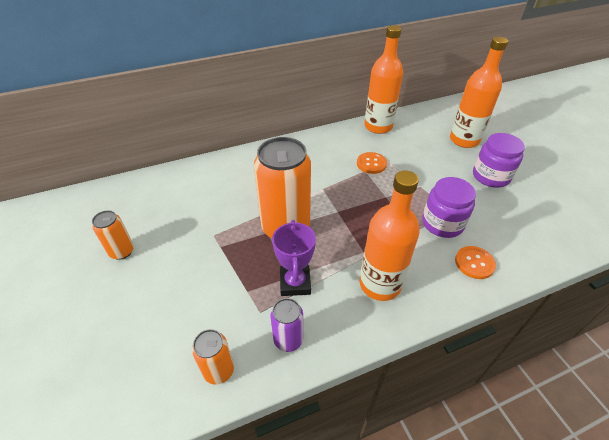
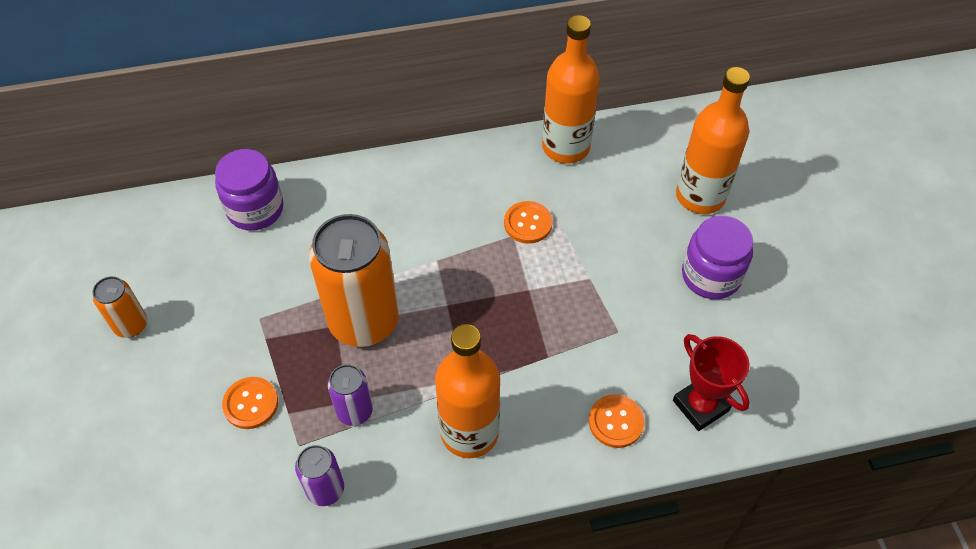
camera: 10 degrees right, 10 degrees up
orange can [192,329,234,385] -> none
purple trophy [272,220,316,296] -> purple can [328,364,373,426]
purple jar [422,177,476,238] -> purple jar moved to [215,149,284,231]
none -> orange button [222,377,278,429]
none -> red trophy [673,334,750,431]

